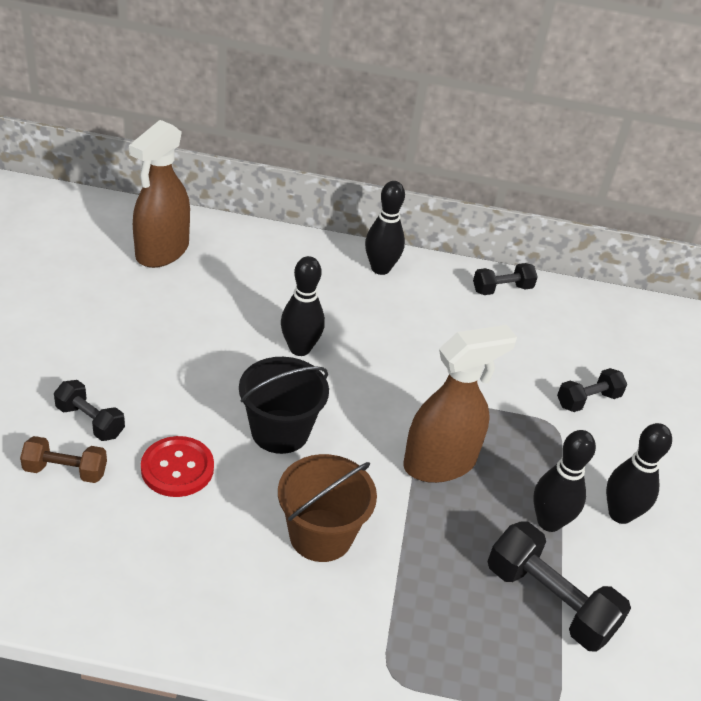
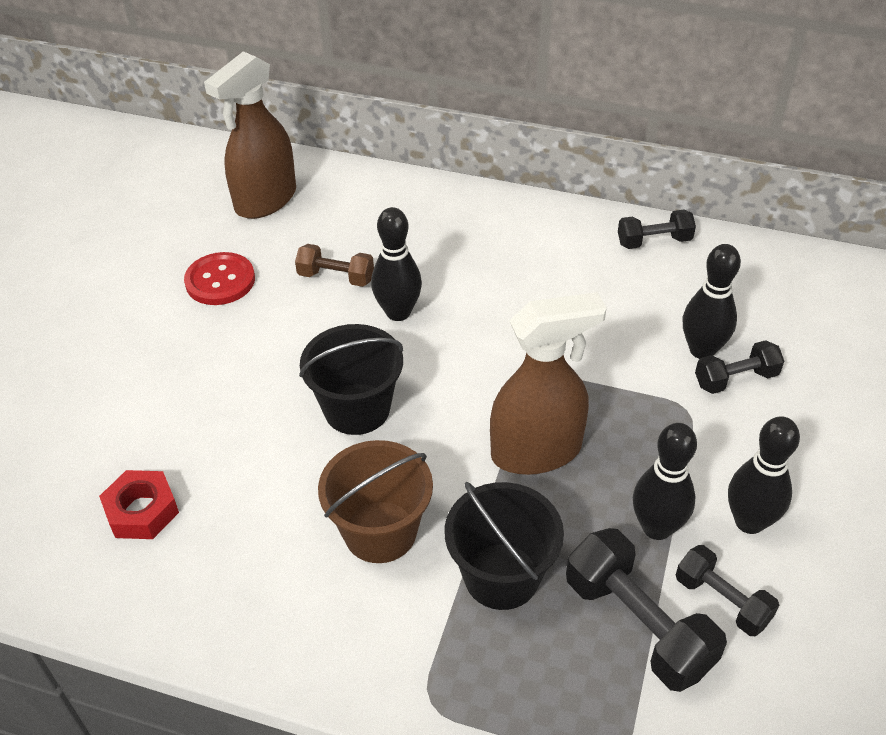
camera: 15 degrees right, 5 degrees up
brown dumbbell [20,436,107,483] -> brown dumbbell moved to [295,244,374,287]
black dumbbell [54,380,125,441] -> black dumbbell moved to [676,545,779,636]
red button [141,436,214,497] -> red button moved to [184,252,255,305]
black bowling pin [365,181,405,275] -> black bowling pin moved to [683,244,741,359]
none -> red nut [99,470,179,539]
none -> black bucket [445,482,564,610]

